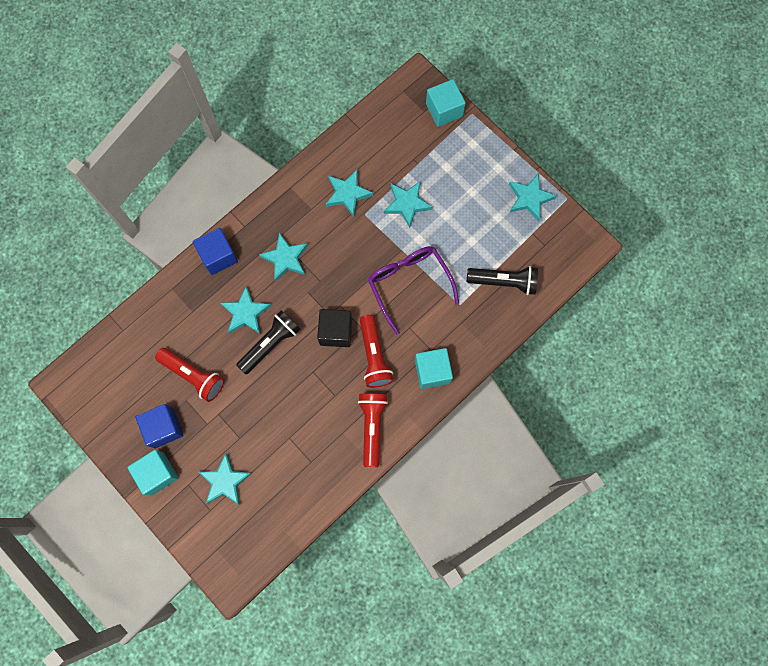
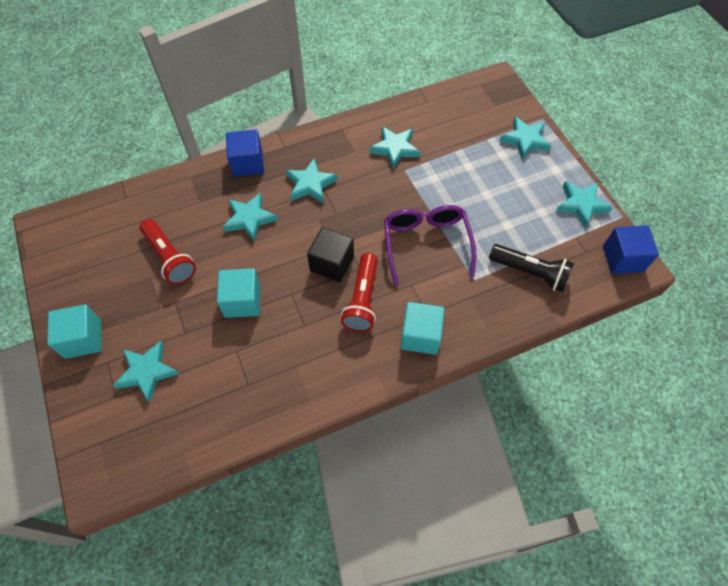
camera: 20 degrees right, 15 degrees down
blue cube [135,404,183,448] -> blue cube moved to [603,225,659,274]
black flashlight [236,310,301,374] -> none
red flashlight [358,394,388,467] -> none
turquoise star [384,181,433,228] -> turquoise star moved to [500,117,552,159]
turquoise cube [426,79,466,127] -> turquoise cube moved to [217,268,261,318]

